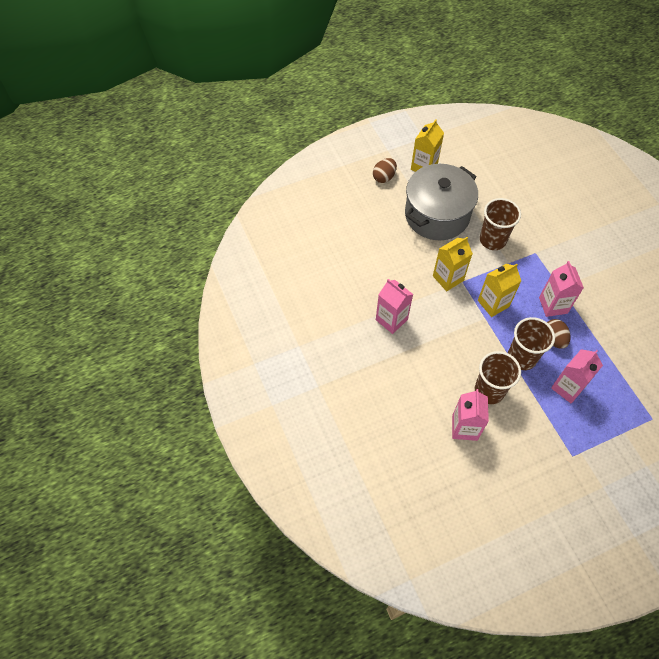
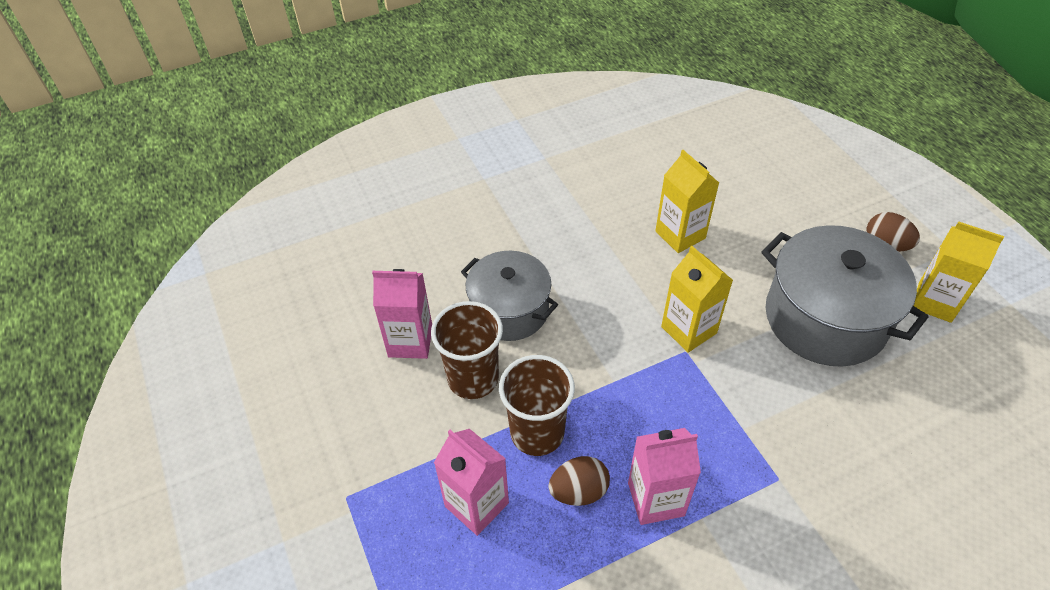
camera: 90 degrees right, 10 degrees down
pink carton [376,279,413,334] -> none
yellow carton [478,264,521,317] -> yellow carton moved to [655,150,719,253]
brown cup [480,198,521,250] -> none
none -> grey pot [461,251,558,341]

